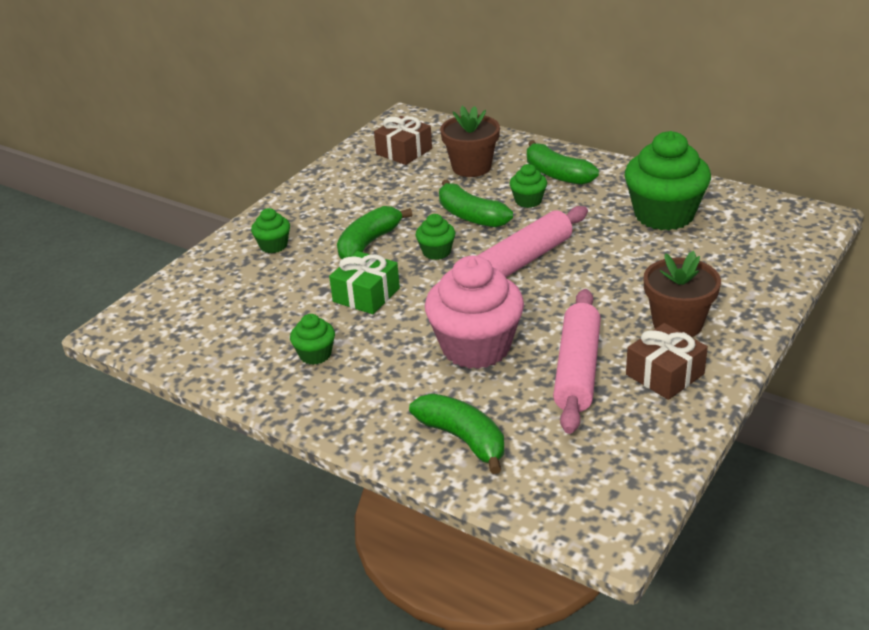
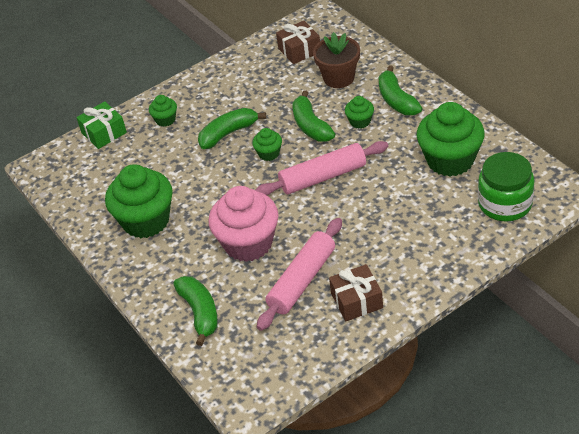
camera: 25 degrees right, 10 degrees up
green cupcake [290,314,335,365] -> green cupcake [105,164,173,238], size x2.15
green gift [329,251,400,314] -> green gift moved to [76,101,127,149]
brown flower pot [644,251,721,337] -> none
none -> green jar [478,152,535,221]

